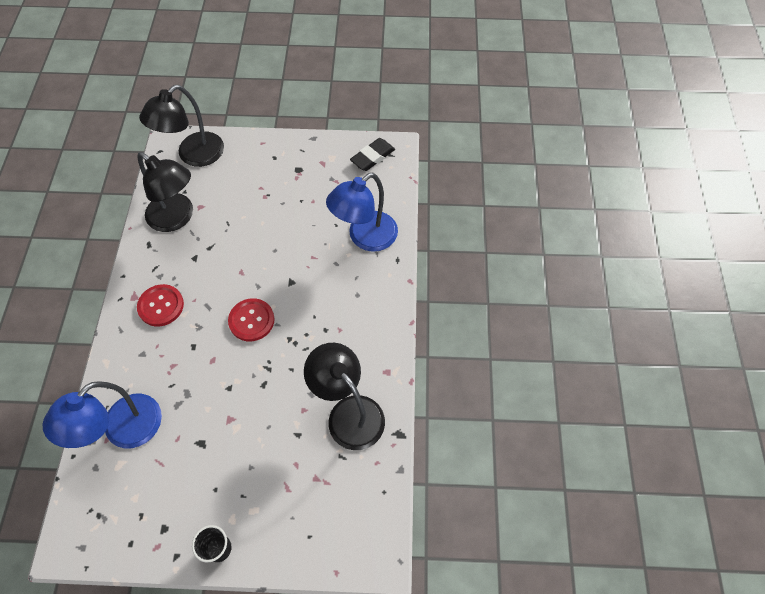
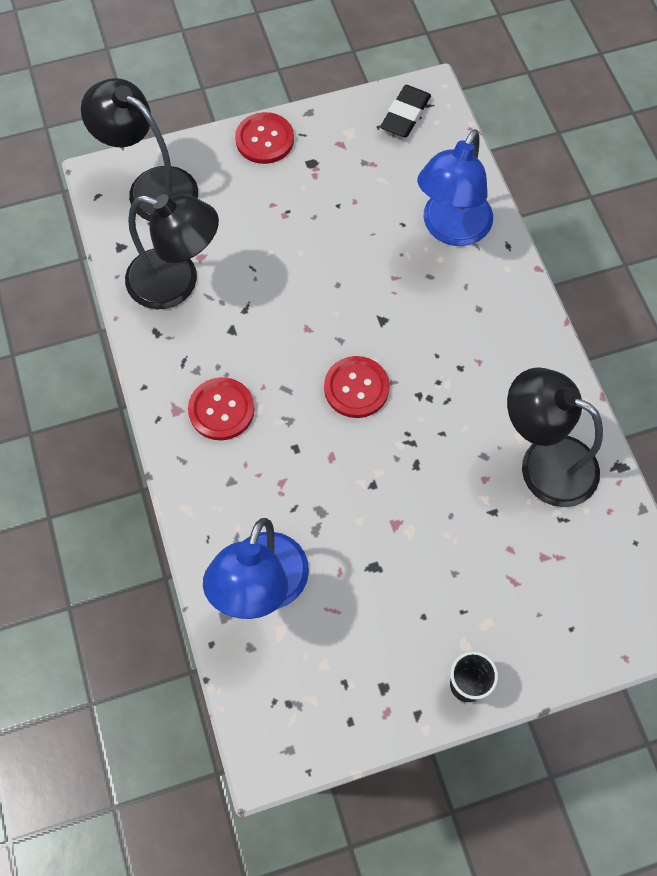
camera: 20 degrees left, 5 degrees up
black lamp [139,85,224,167] -> black lamp turned 105 degrees clockwise [81,78,198,221]
none -> red button [235,112,294,164]

